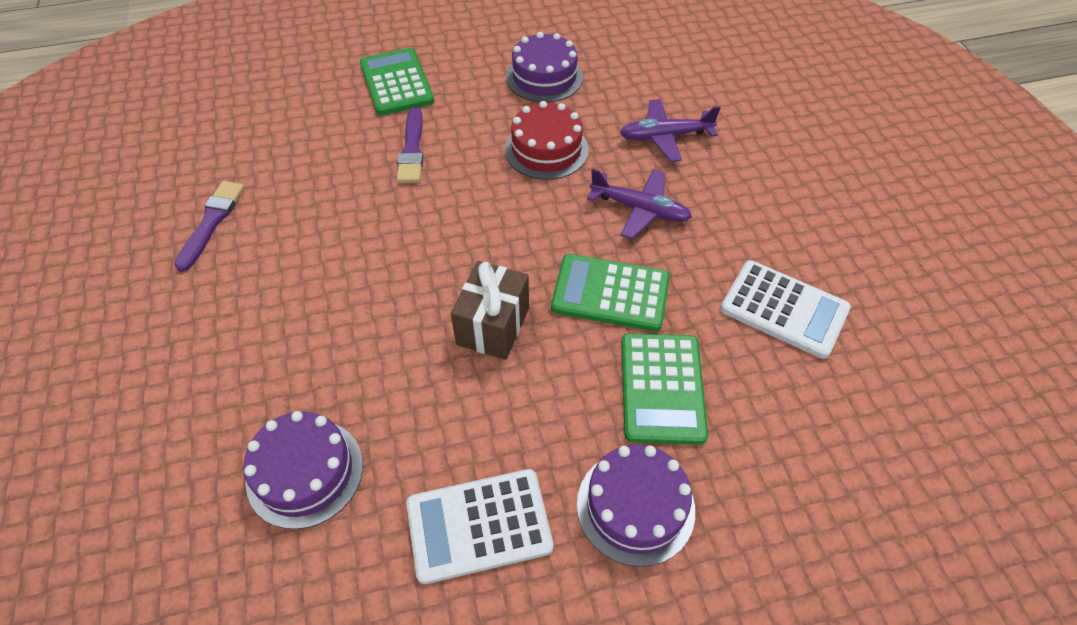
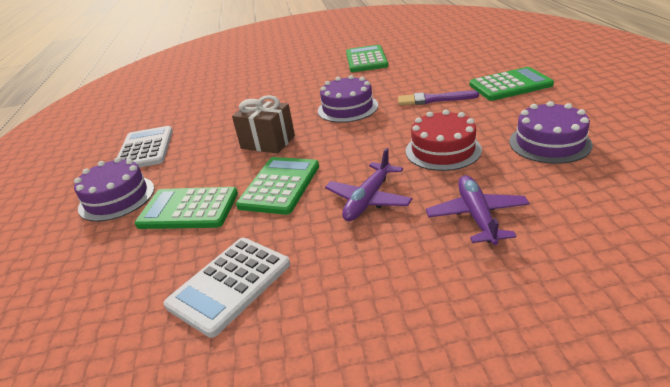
camera: 100 degrees right, 20 degrees down
purple brush [174,181,245,272] -> green calculator [346,45,388,72]
purple cake [244,411,363,529] -> purple cake moved to [318,75,378,123]

